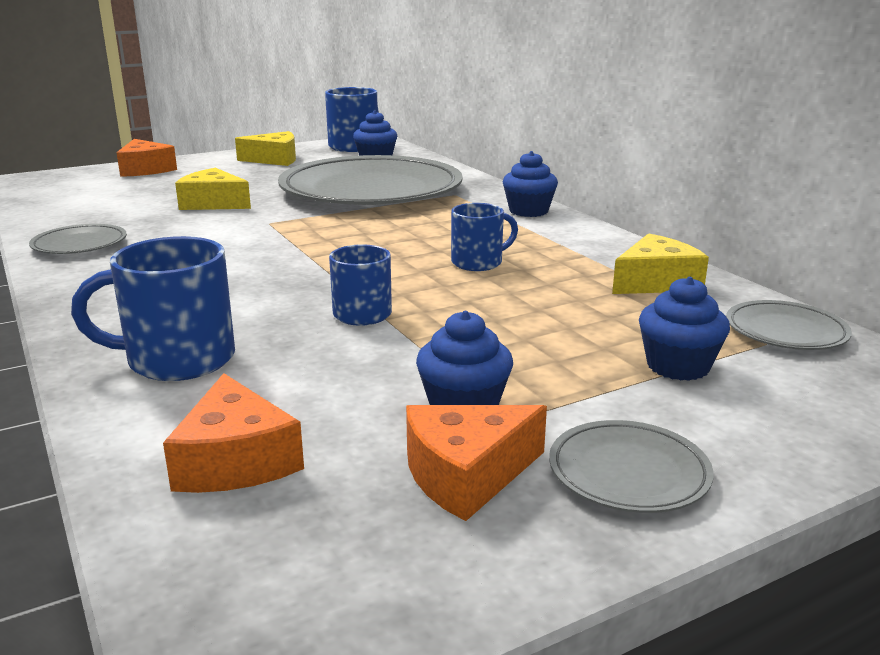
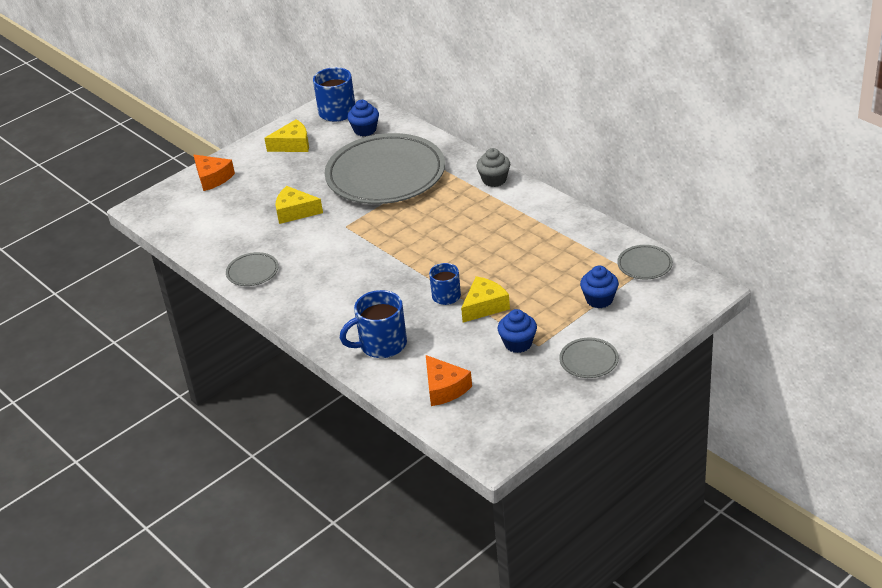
camera: 10 degrees left, 15 degrees up
orange cheese [406,405,547,521] -> none
blue mug [451,203,518,271] -> none
blue cupcake [503,151,558,217] -> grey cupcake [476,148,510,187]
yellow cheese [612,233,709,294] -> yellow cheese moved to [461,276,510,323]

